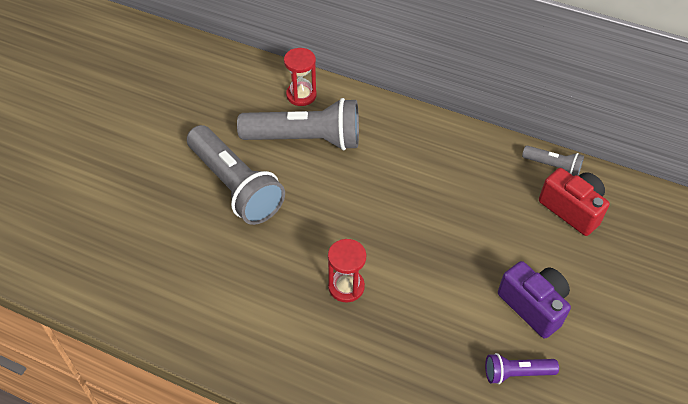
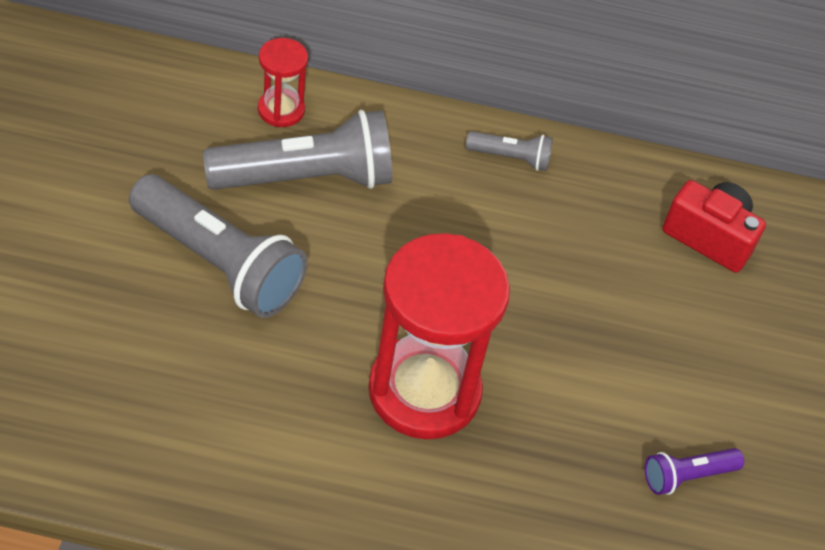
camera: 20 degrees left, 0 degrees up
red hourglass [328,239,366,302] -> red hourglass [368,233,510,439], size x2.10
purple camera [498,261,571,339] -> none
grey flashlight [522,145,584,176] -> grey flashlight moved to [466,131,553,171]

